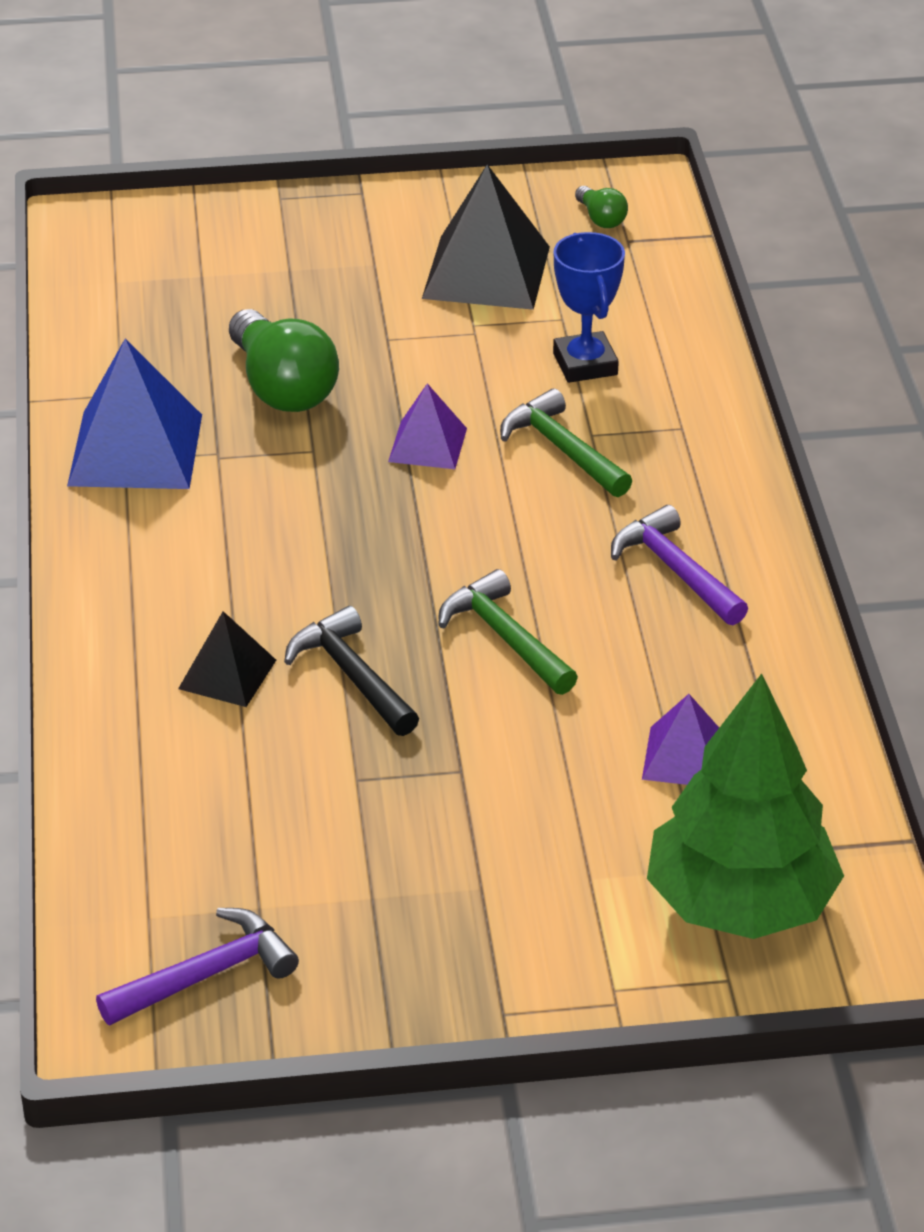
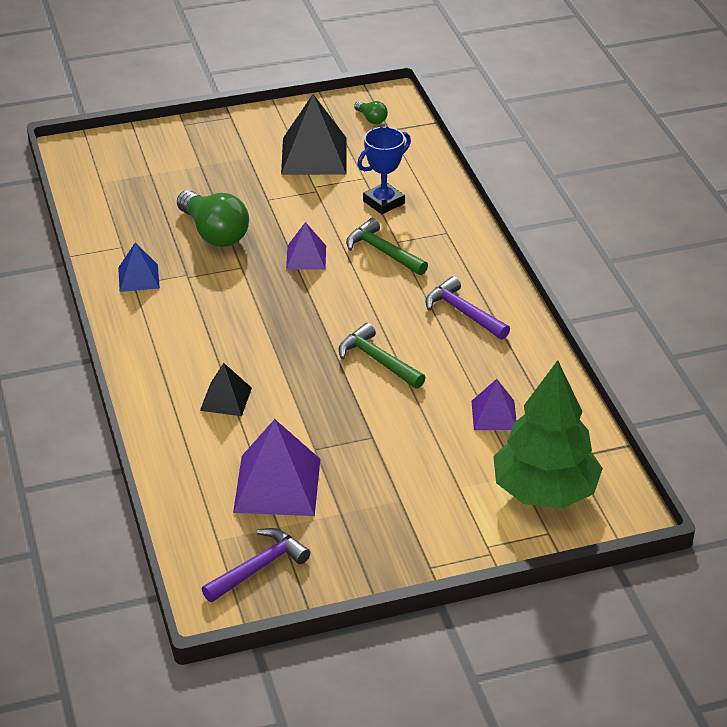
camera: 10 degrees left, 0 degrees up
blue pyramid [67,339,202,489] -> blue pyramid [118,243,160,292], size x0.56
black hammer [284,606,419,736] -> none
blue trophy [553,232,625,383] -> blue trophy turned 75 degrees clockwise [357,127,411,214]
none -> purple pyramid [233,419,320,516]

